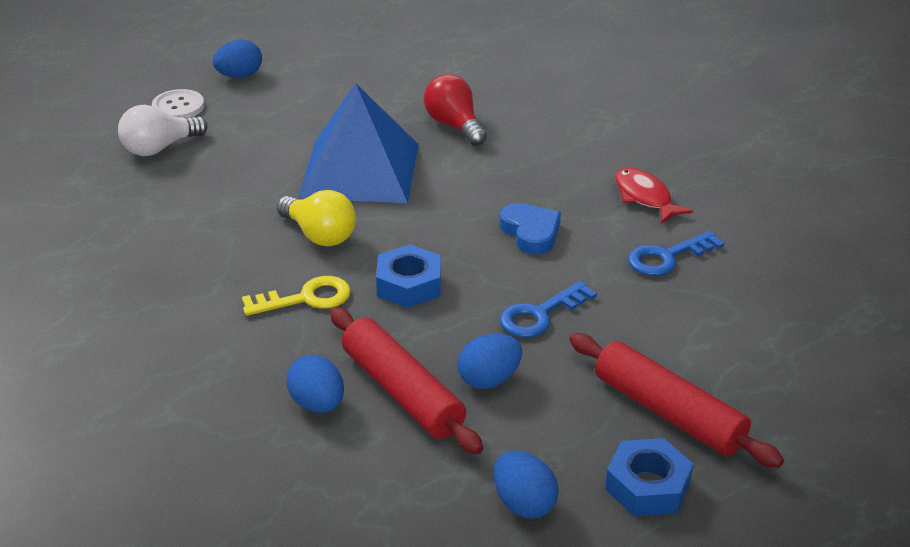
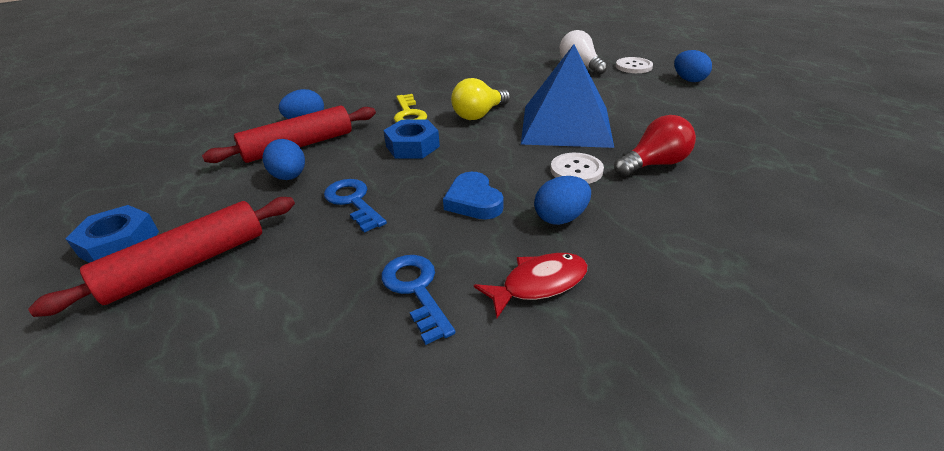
camera: 95 degrees right, 0 degrees up
blue egg [493,451,559,519] -> blue egg moved to [534,176,591,225]
blue heart [500,203,561,254] -> blue heart turned 90 degrees clockwise [443,172,504,219]
none -> white button [551,153,604,184]

